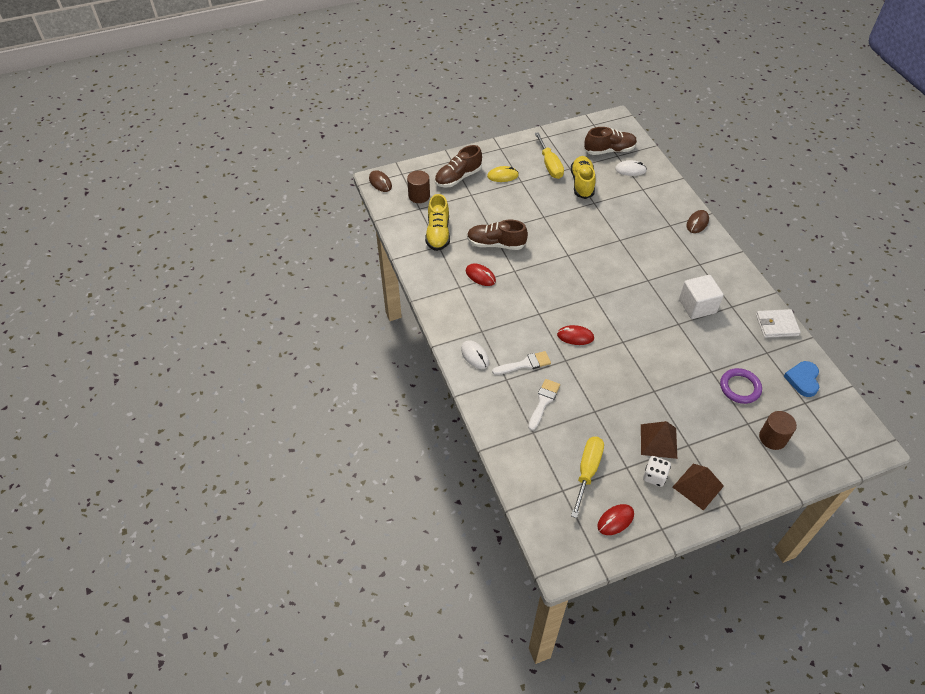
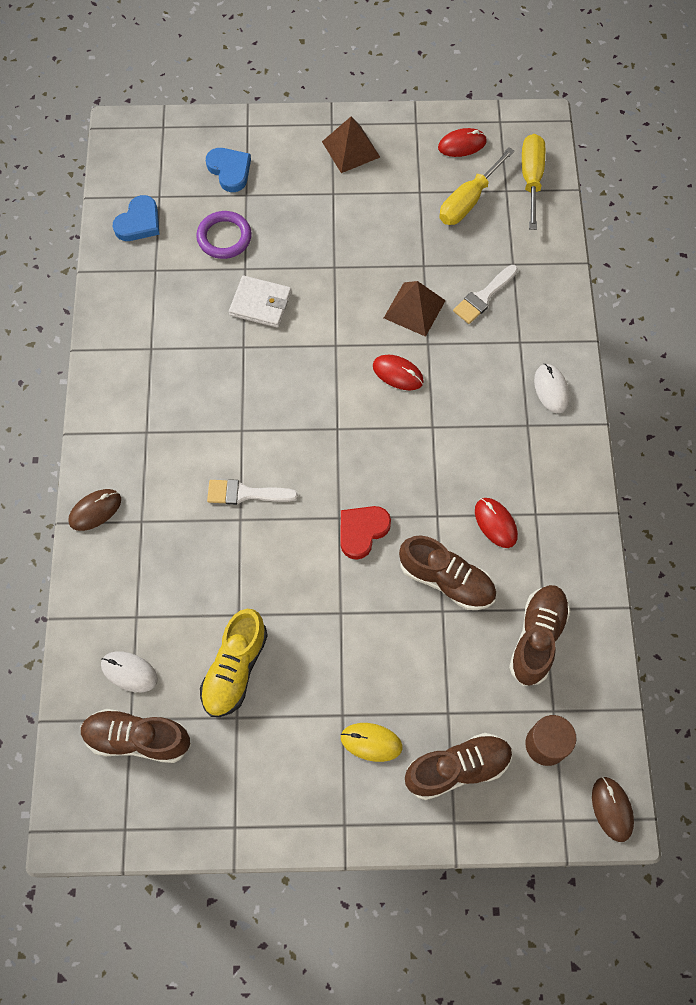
camera: 160 degrees left, 15 degrees up
yellow shoe [425,194,450,251] -> brown shoe [509,585,571,686]
white brush [492,351,551,375] -> white brush moved to [207,479,298,505]
yellow screwdriver [535,132,564,179] -> yellow screwdriver moved to [522,134,545,230]
brown pyramid [641,421,677,459] -> brown pyramid moved to [384,281,446,337]
white dice [643,456,671,487] -> none
white cube [679,275,724,319] -> none
white wallet [756,309,801,338] -> white wallet moved to [229,276,292,328]
brown cylinder [759,411,797,450] -> blue heart [206,148,251,192]
none -> red heart [340,506,391,559]

